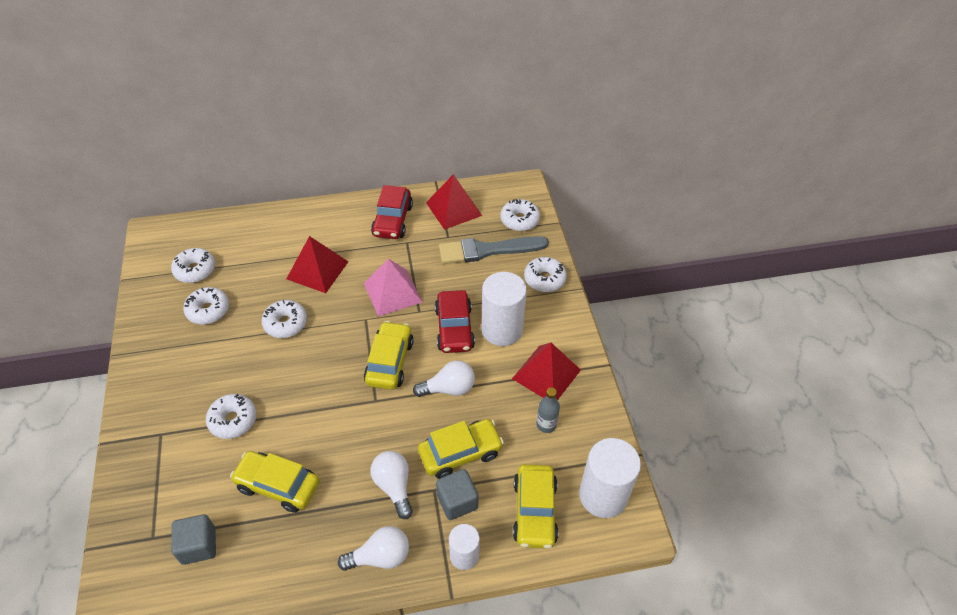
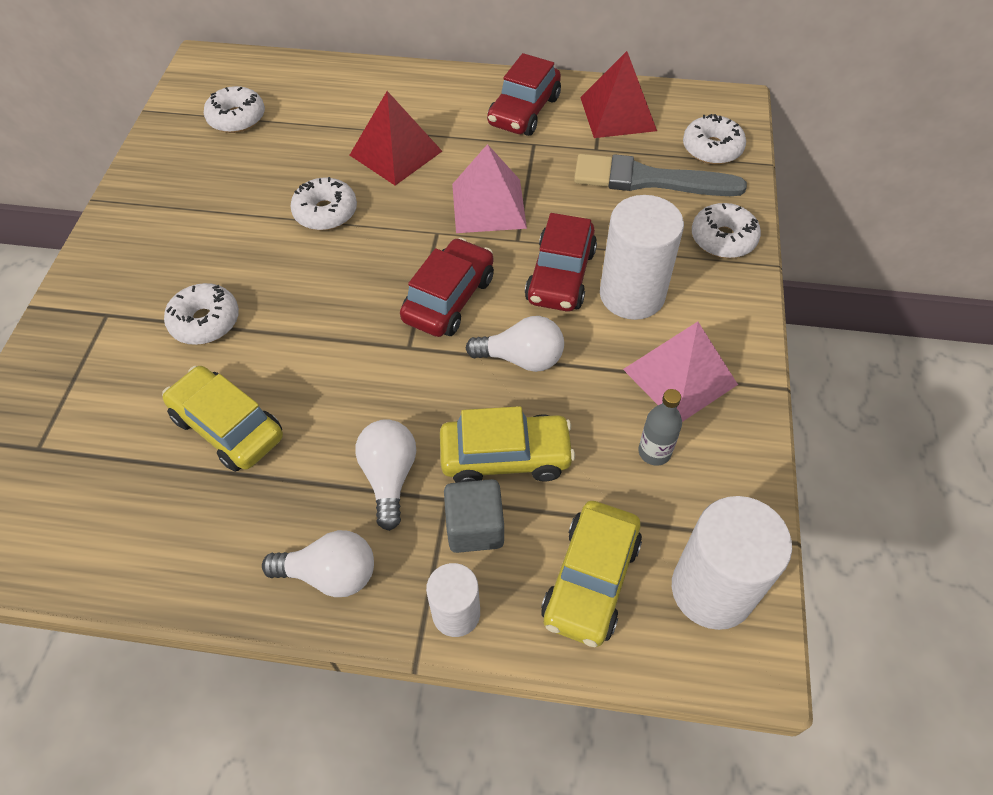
camera: 20 degrees right, 5 degrees up
grey cube [171,514,216,565] -> none
white donut [183,287,229,325] -> none
yellow car [364,321,414,390] -> red car [400,238,494,337]
red pyramid [512,343,581,400] -> pink pyramid [623,322,738,422]

